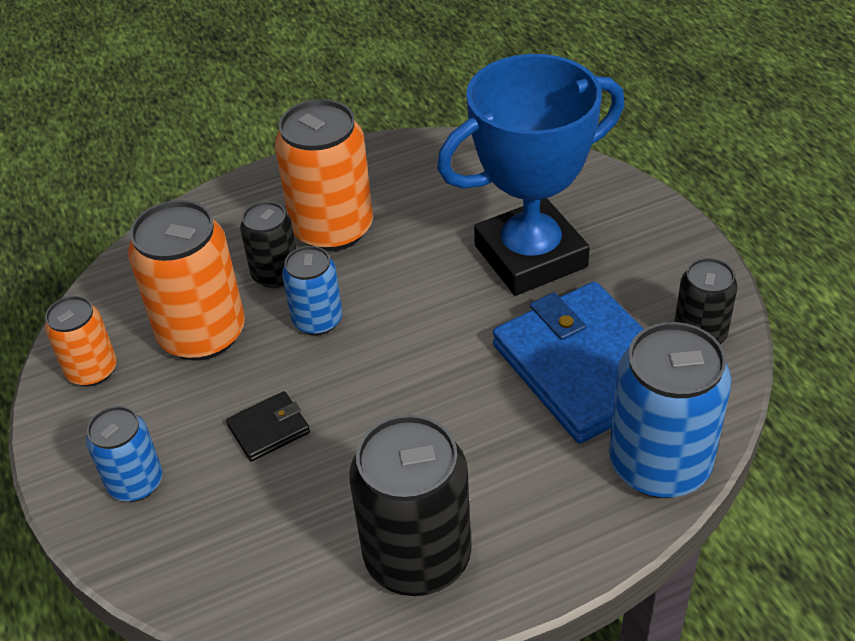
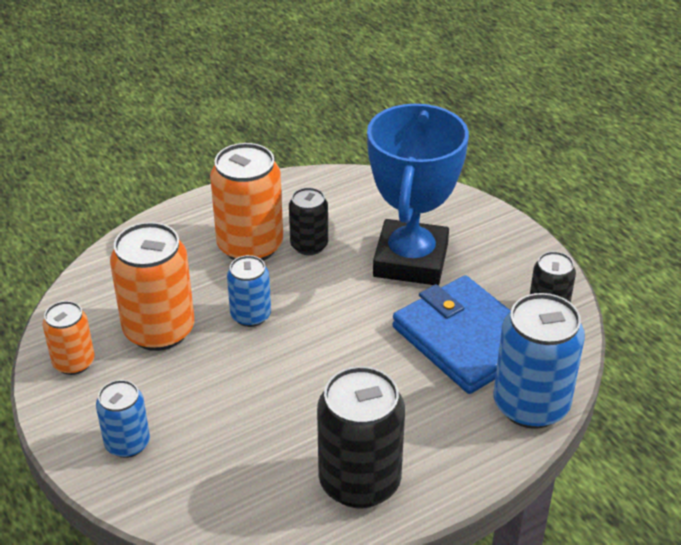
camera: 10 degrees left, 5 degrees down
black wallet [226,391,310,462] -> none
black can [240,201,296,288] -> black can moved to [289,187,328,255]
blue trophy [437,54,625,296] -> blue trophy turned 45 degrees counterclockwise [367,104,469,285]

